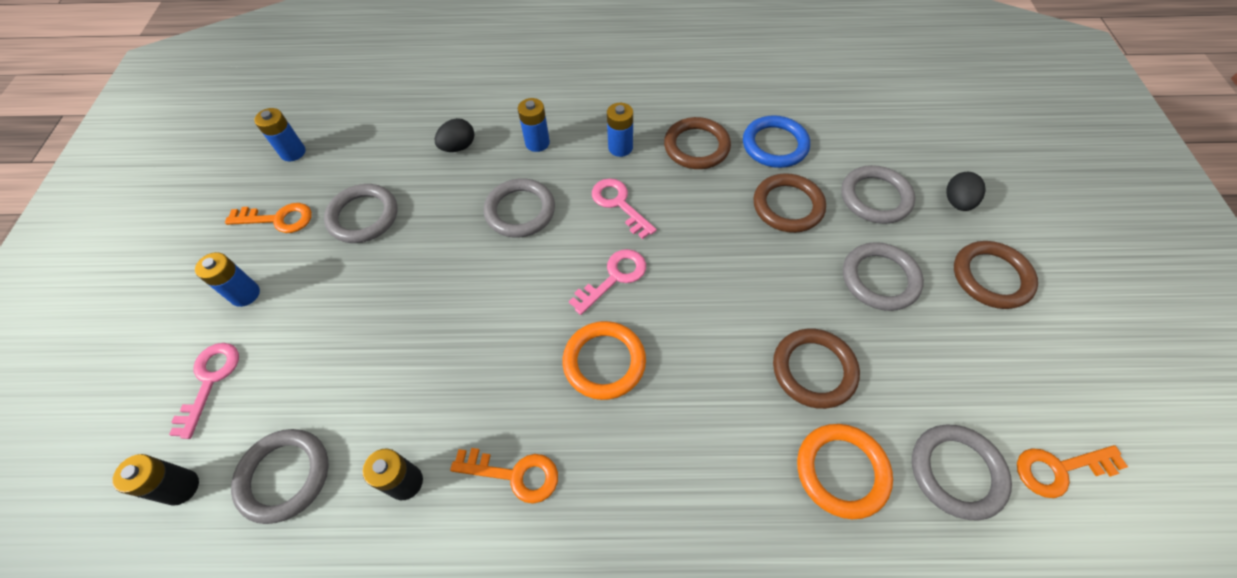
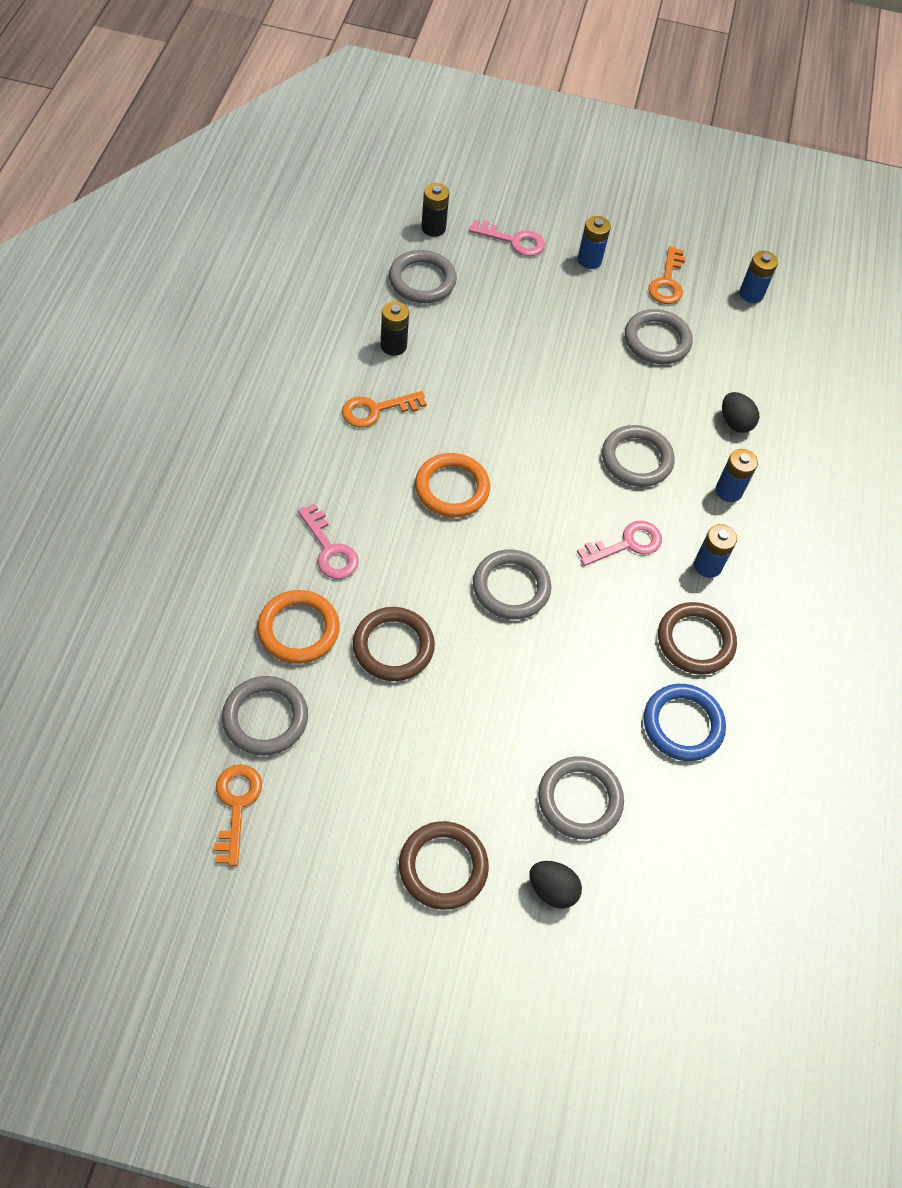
camera: 95 degrees right, 0 degrees up
orange key [450,448,558,504] -> orange key turned 45 degrees clockwise [342,391,427,427]
pink key [569,249,646,315] -> pink key moved to [298,504,359,579]
brown ring [754,173,826,233] -> none
grey ring [843,242,924,311] -> grey ring moved to [473,550,551,620]

